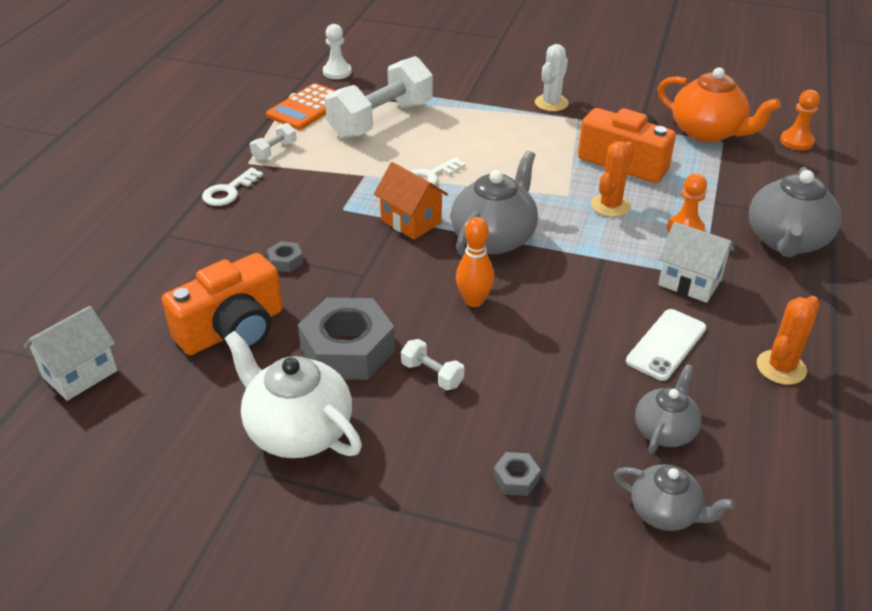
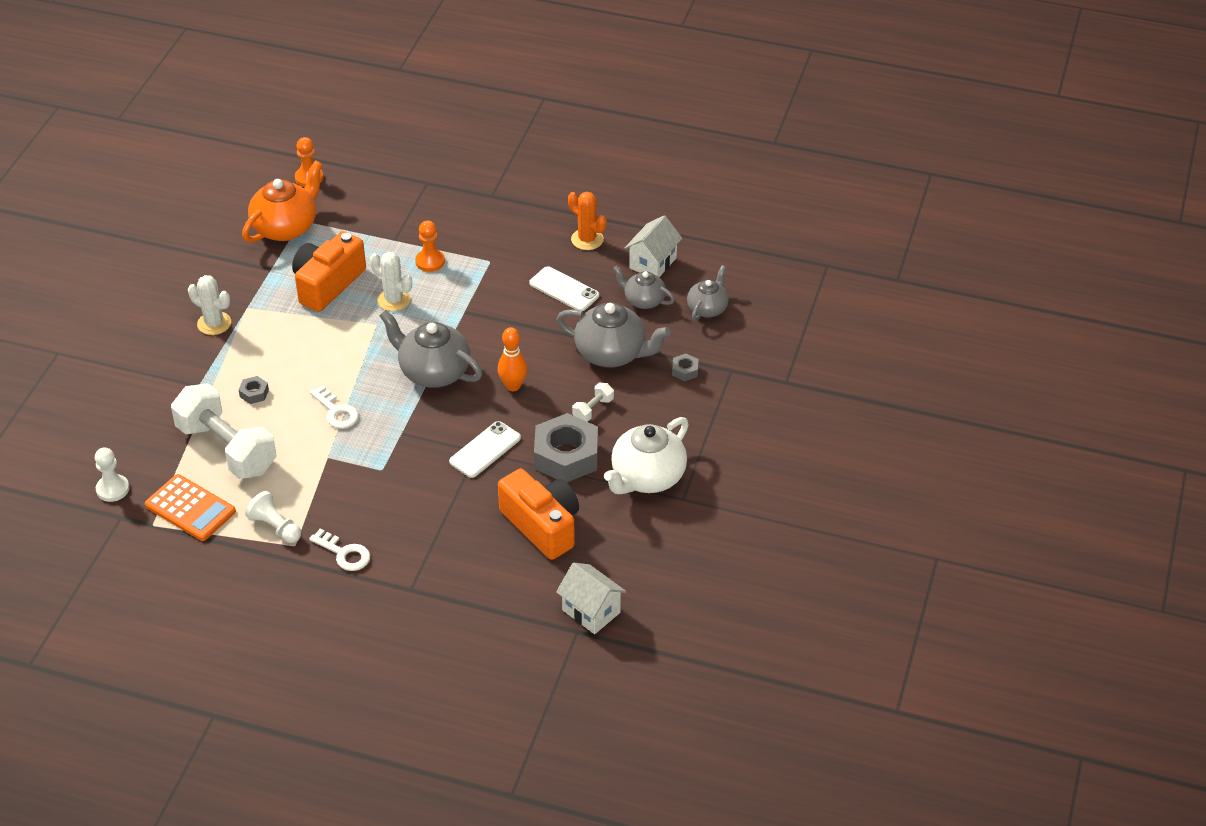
camera: 90 degrees left, 5 degrees up
white dumbbell [250,123,296,161] -> white pawn [245,491,301,543]
grey nut [267,241,303,272] -> grey nut moved to [239,376,269,404]
orange house [374,162,448,240] -> none
orange cactus [591,141,634,217] -> white cactus [370,252,412,311]
white house [658,222,735,303] -> white house moved to [625,215,682,277]
grey teapot [749,167,841,257] -> grey teapot moved to [556,302,671,367]
none -> white phone [449,421,521,478]

